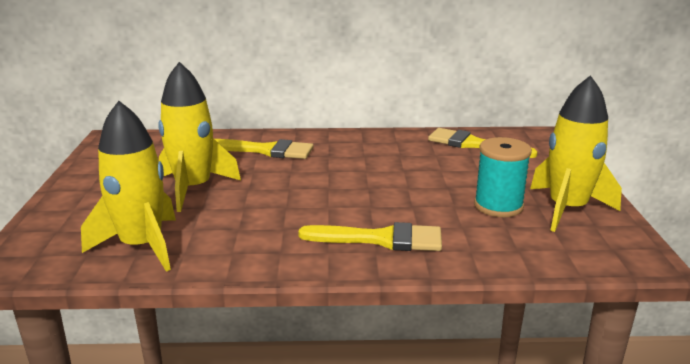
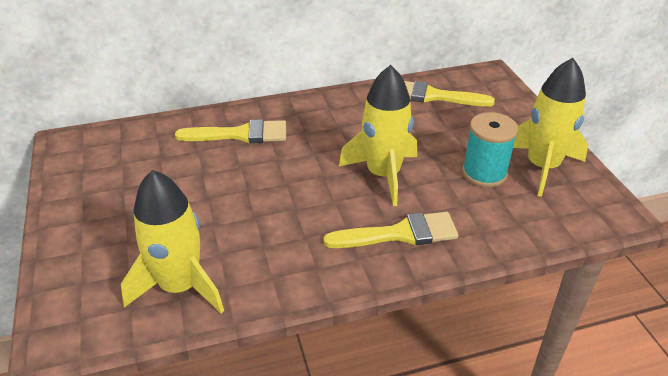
camera: 15 degrees left, 15 degrees up
yellow rocket [158,62,241,212] -> yellow rocket moved to [339,65,417,206]

